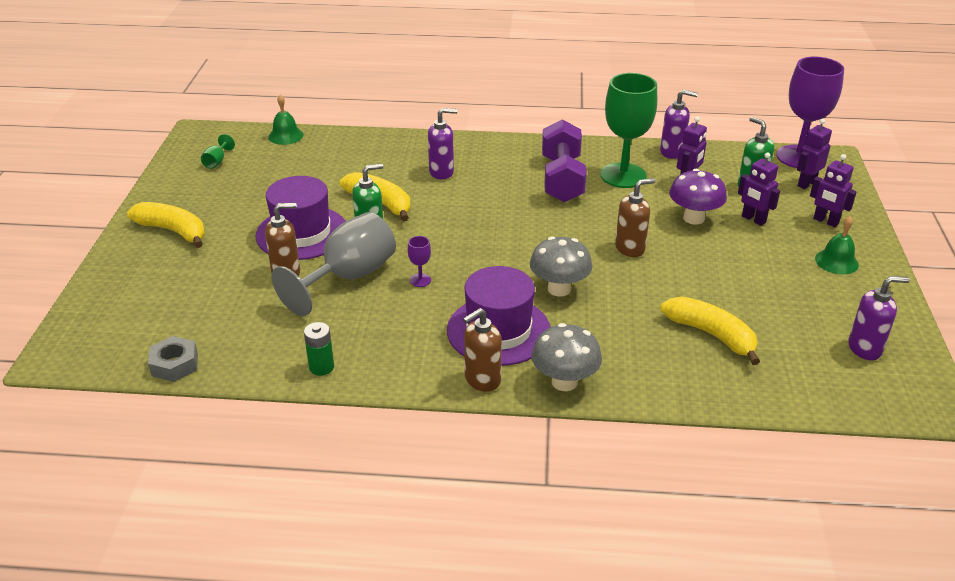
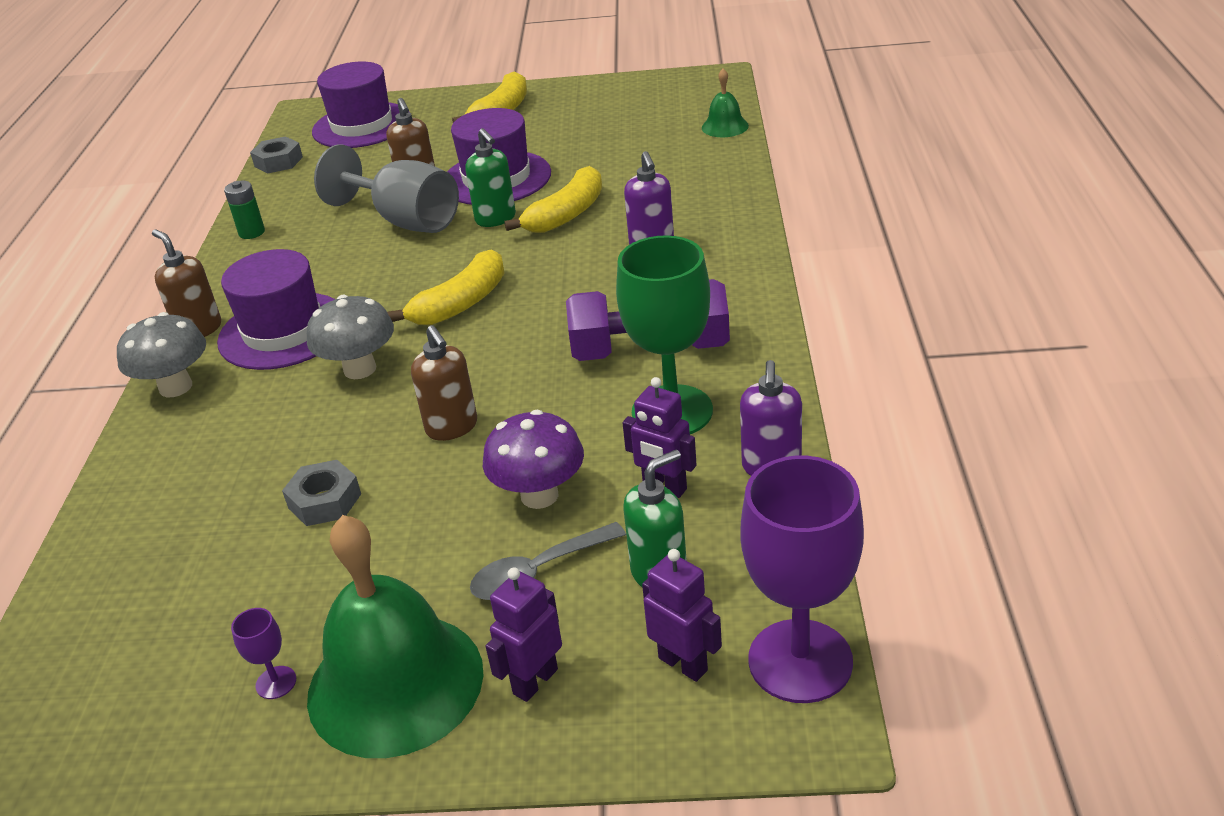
camera: 90 degrees right, 0 degrees up
green goblet [201,134,235,169] -> none
purple goblet [408,236,431,287] -> purple goblet moved to [231,608,296,699]
yellow banana [660,296,760,365] -> yellow banana moved to [387,249,504,325]
purple robot [738,152,780,226] -> grey spoon [470,522,626,600]
green bell [815,216,859,275] -> green bell [307,515,484,758], size x2.15
purple soap dispenser [848,276,910,360] -> none
none -> grey nut [282,460,361,526]
none -> purple hat [312,62,400,148]

